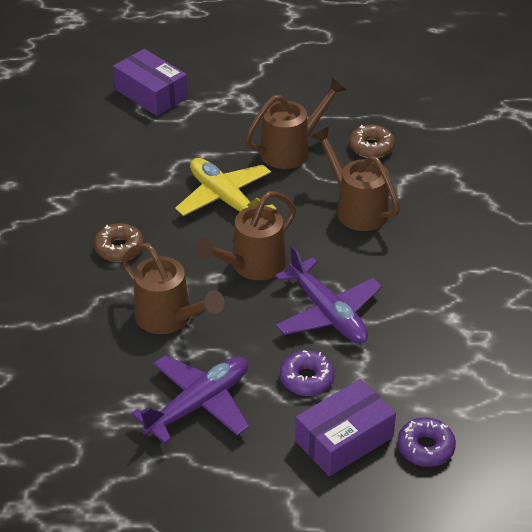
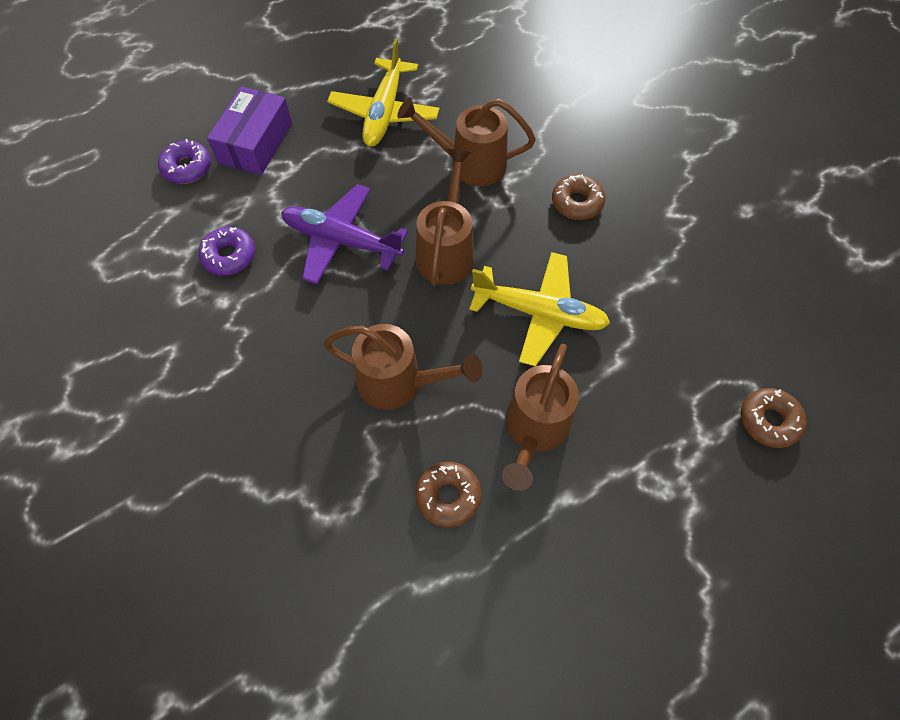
camera: 145 degrees right, 20 degrees up
purple box [113,49,188,116] -> brown donut [741,388,807,448]
purple plane [131,355,249,444] -> yellow plane [327,38,440,146]
purple donut [280,350,335,396] -> purple donut moved to [198,227,255,276]

